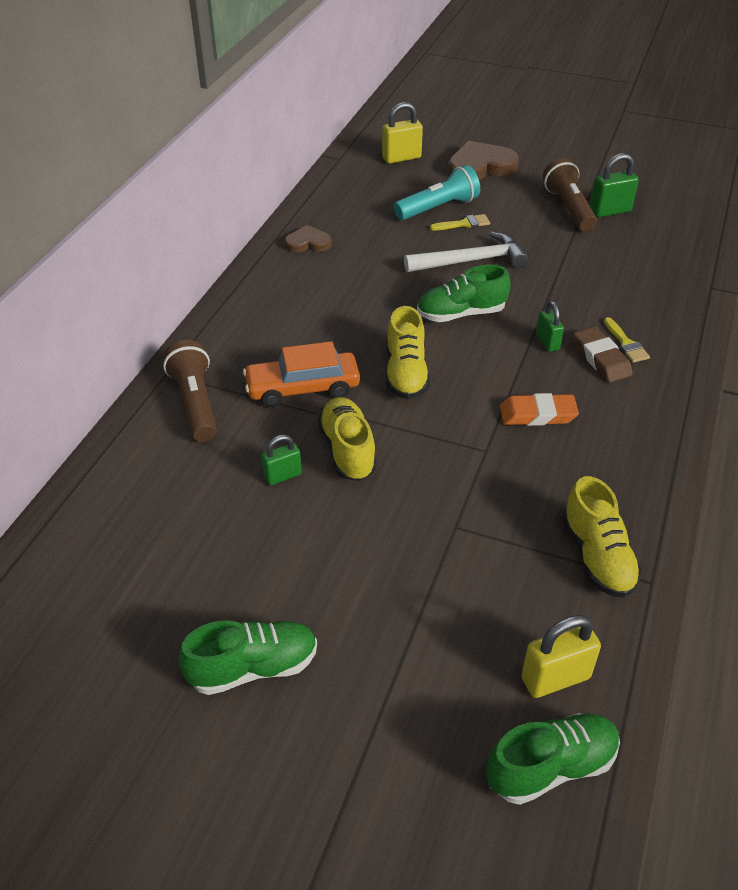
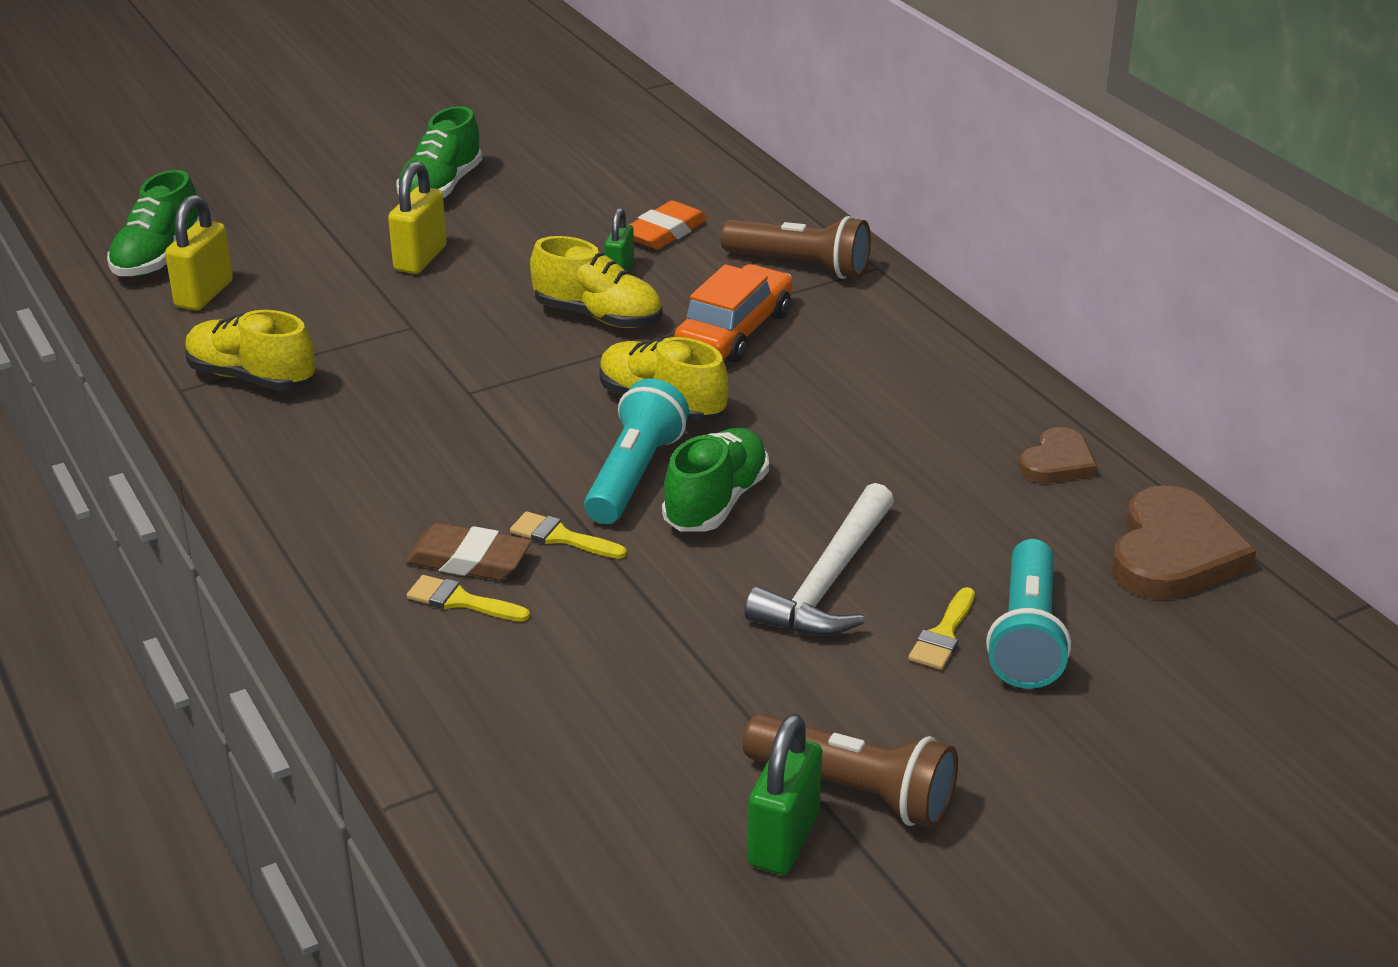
camera: 130 degrees right, 10 degrees down
yellow padlock [382,102,423,164] -> yellow padlock moved to [388,161,447,274]
brown heart [448,140,519,180] -> brown heart moved to [1112,485,1256,600]
orange eraser [500,393,579,426] -> orange eraser moved to [629,200,708,250]
green padlock [536,301,564,352] -> yellow brush [510,511,627,559]
none -> turquoise flashlight [584,378,689,524]

